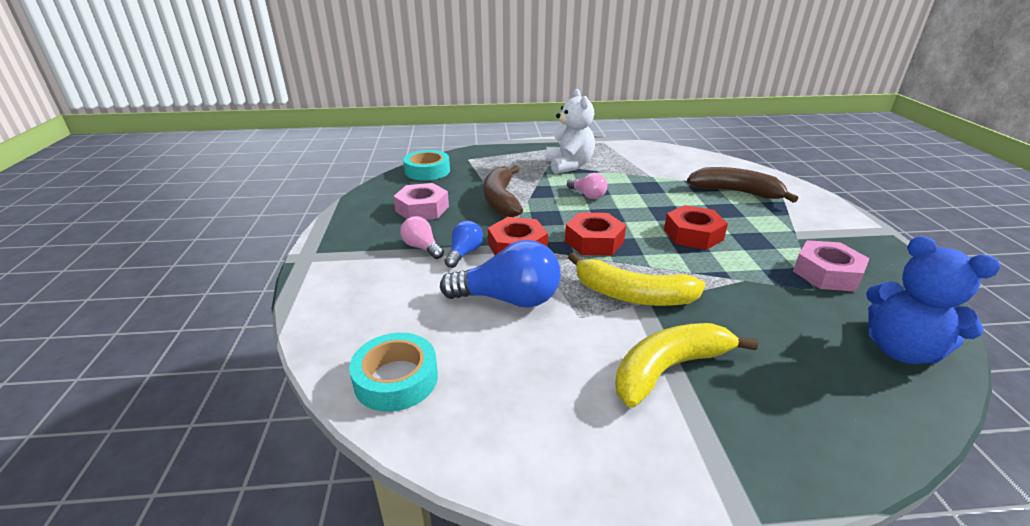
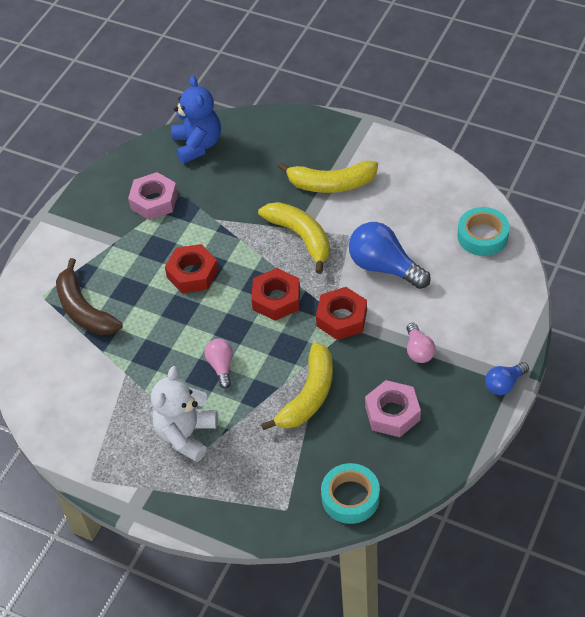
camera: 145 degrees left, 20 degrees up
blue light bulb [445,221,483,268] -> blue light bulb moved to [485,362,529,395]
brown banana [484,166,523,217] -> yellow banana [261,343,333,430]

